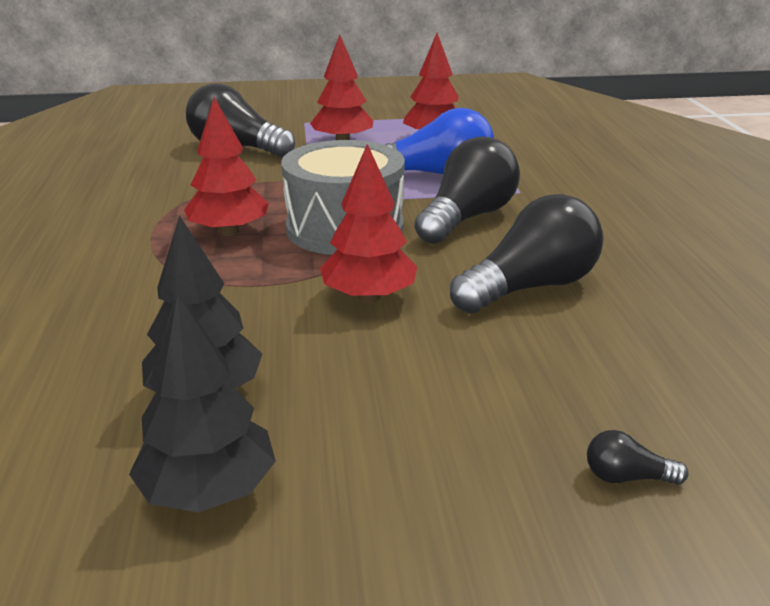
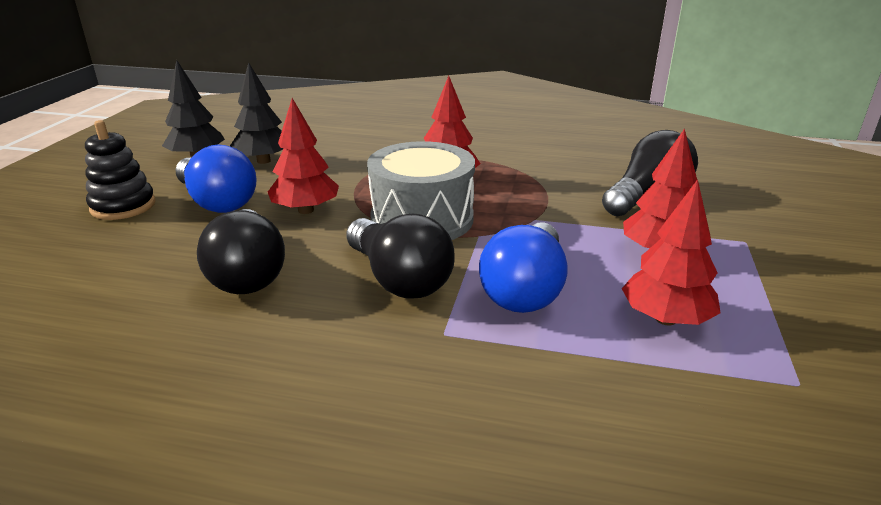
camera: 110 degrees right, 0 degrees up
black light bulb [587,430,688,485] -> none
none -> black stacking toy [85,120,156,220]
none -> blue light bulb [175,145,256,213]

